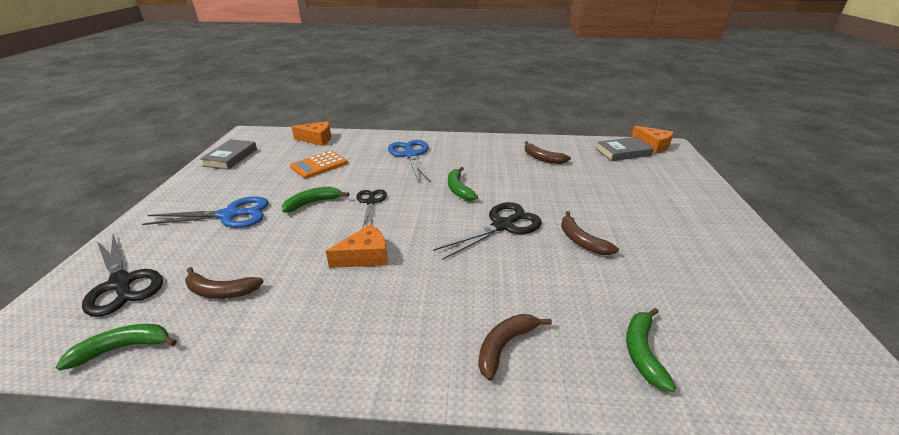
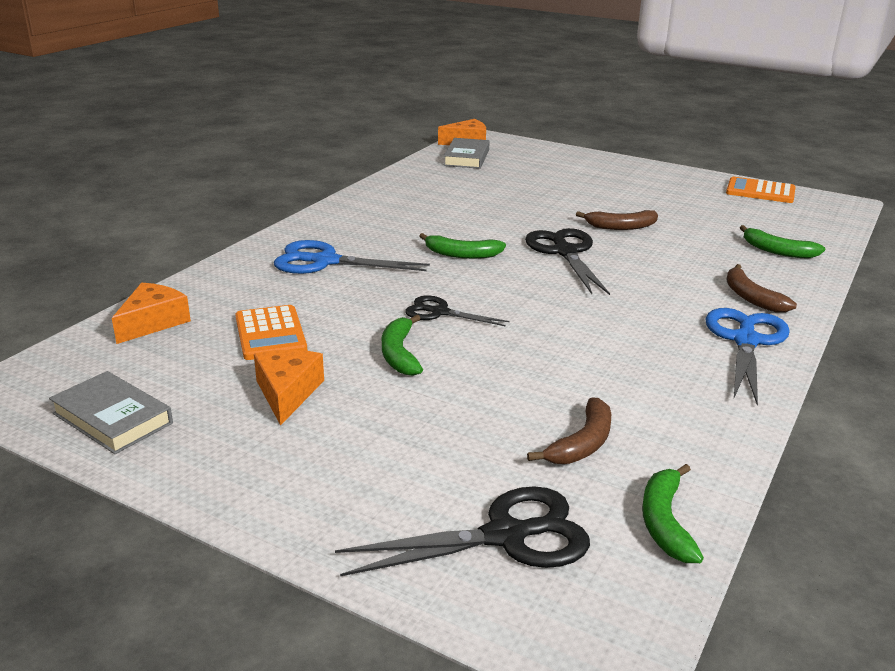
camera: 65 degrees left, 5 degrees down
blue scissors [142,196,269,228] -> blue scissors moved to [705,308,790,406]
orange cheese [326,224,388,268] -> orange cheese moved to [254,350,324,425]
brown banana [525,141,571,164] -> none
none -> orange calculator [726,177,795,203]

